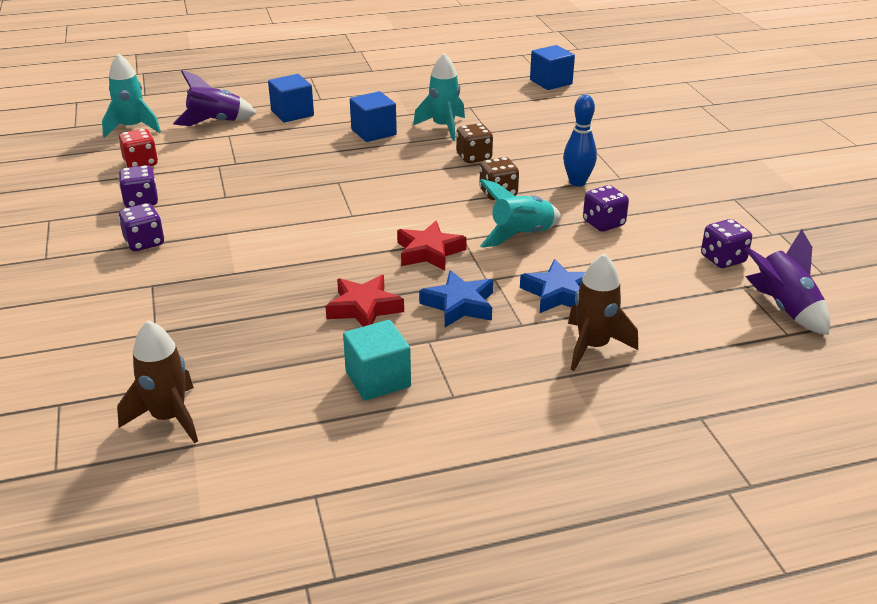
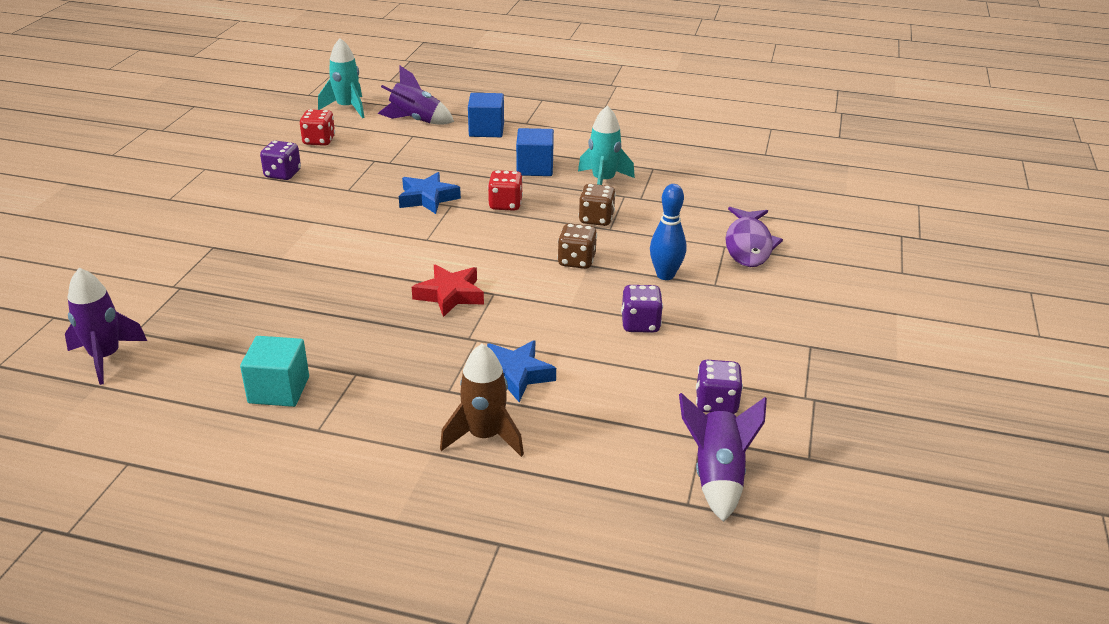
camera: 30 degrees right, 0 degrees up
brown rocket [117,320,198,443] -> purple rocket [65,268,147,385]
purple dice [118,203,165,251] -> none
red star [325,275,404,327] -> none
blue star [419,270,493,327] -> blue star moved to [399,172,461,214]
turquoise rocket [479,179,561,247] -> none
blue cube [530,45,575,90] -> none
none -> red dice [488,170,523,211]
none -> purple fish [725,207,783,267]

